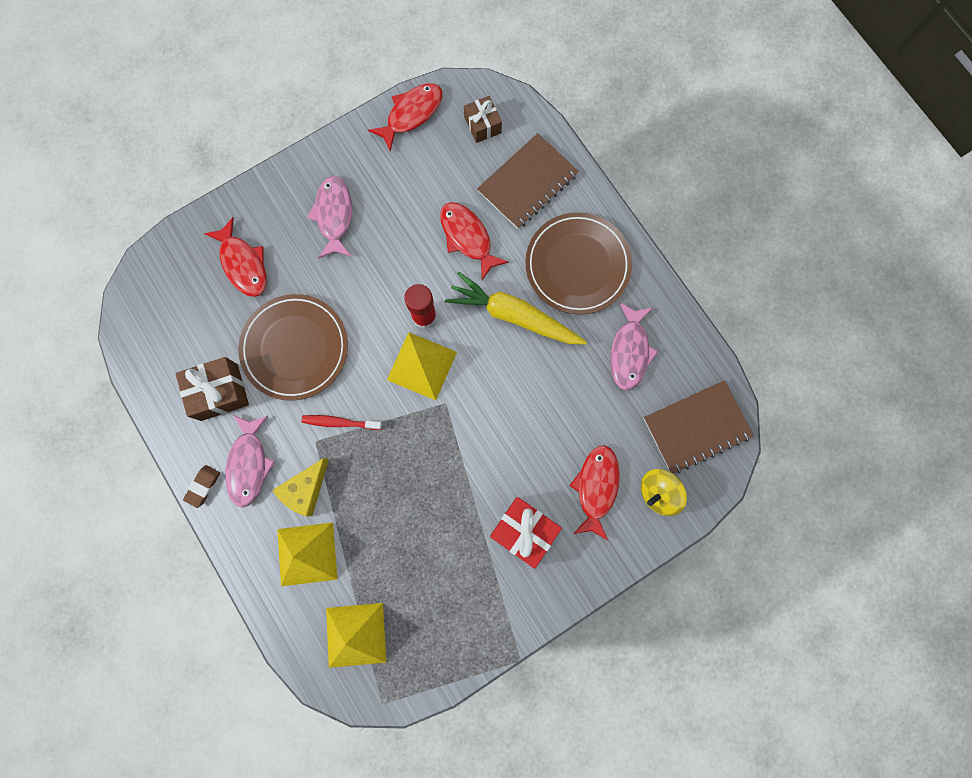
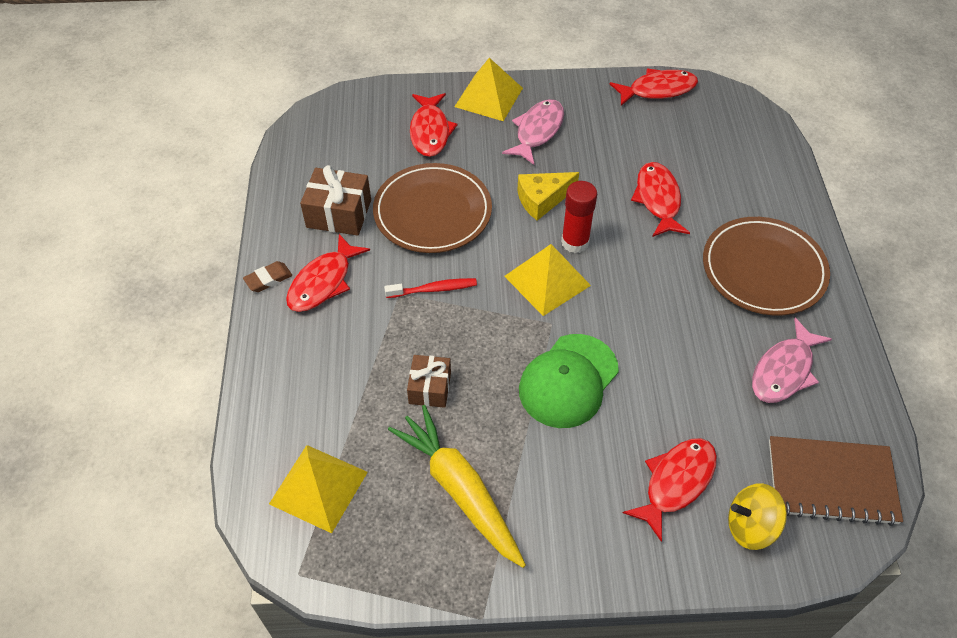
camera: 30 degrees right, 25 degrees down
pink fish [225,415,275,508] -> red fish [286,234,370,312]
yellow cheese [272,458,329,516] -> yellow cheese moved to [517,172,579,221]
yellow pyramid [277,522,338,586] -> yellow pyramid moved to [454,58,523,121]
red toothbrush [301,415,382,430] -> red toothbrush turned 135 degrees clockwise [384,278,477,298]
yellow carrot [445,272,587,344] -> yellow carrot moved to [388,405,526,568]
brown gift [464,96,502,143] -> brown gift moved to [407,355,451,408]
brown notebook [477,133,579,229] -> none
red gift [490,497,562,569] -> none
none -> green cap [519,334,619,428]

